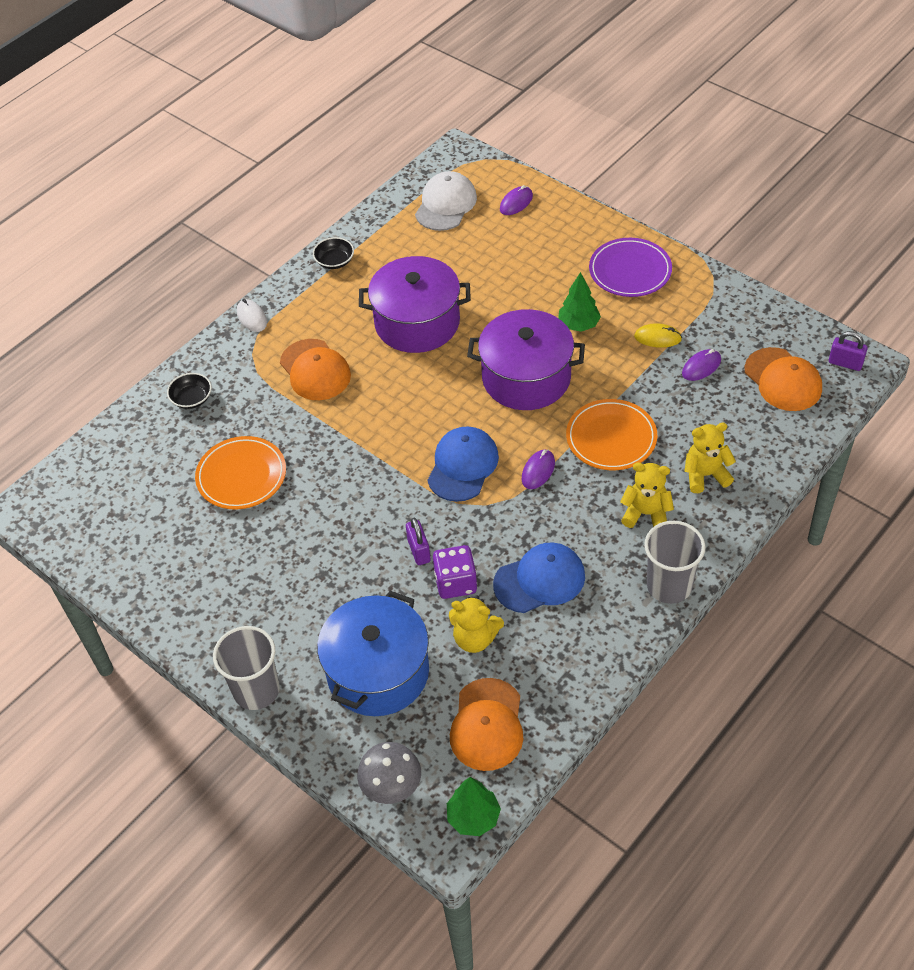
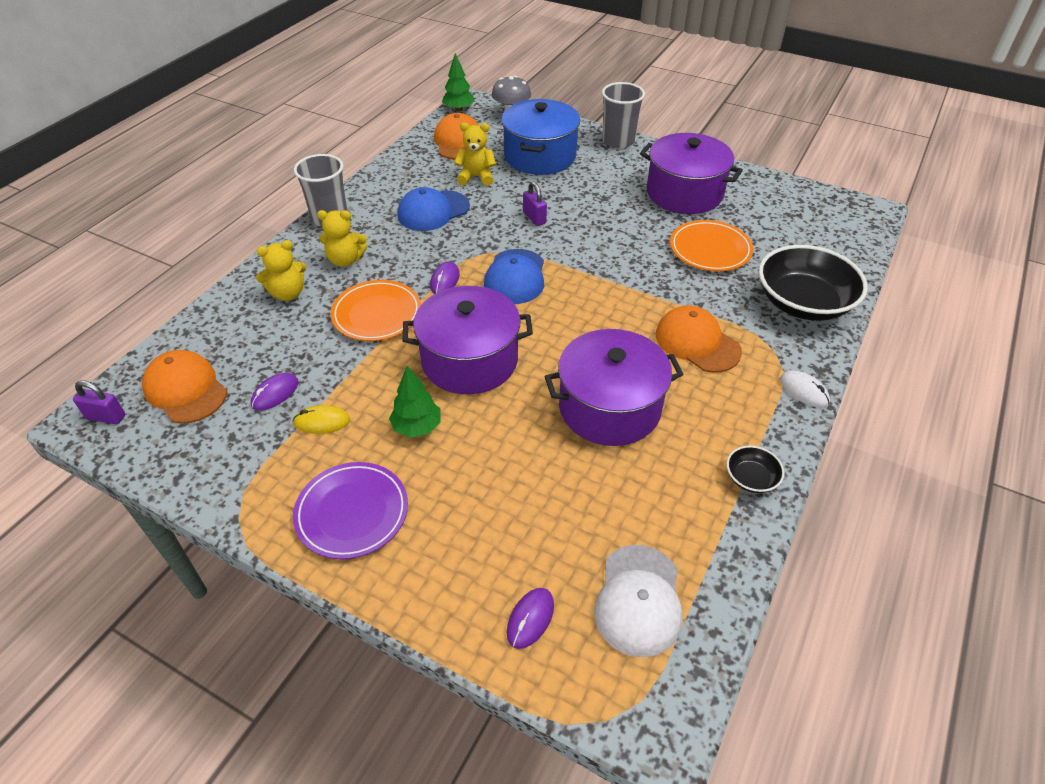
camera: 165 degrees right, 5 degrees down
black bowl [167,373,212,409] -> black bowl [759,245,868,321], size x2.26
purple dice [433,545,477,599] -> none
none -> purple pot [640,133,743,214]

